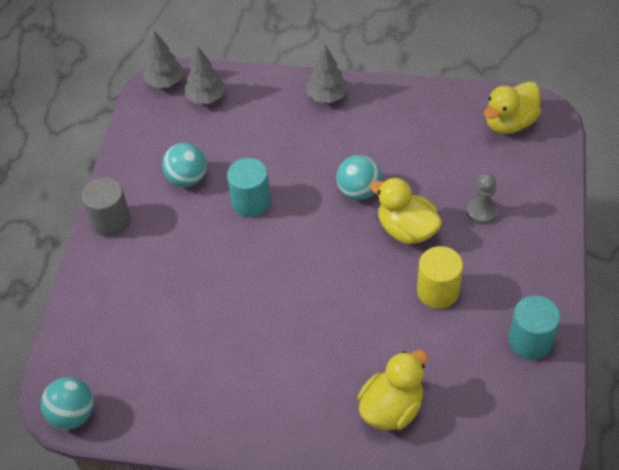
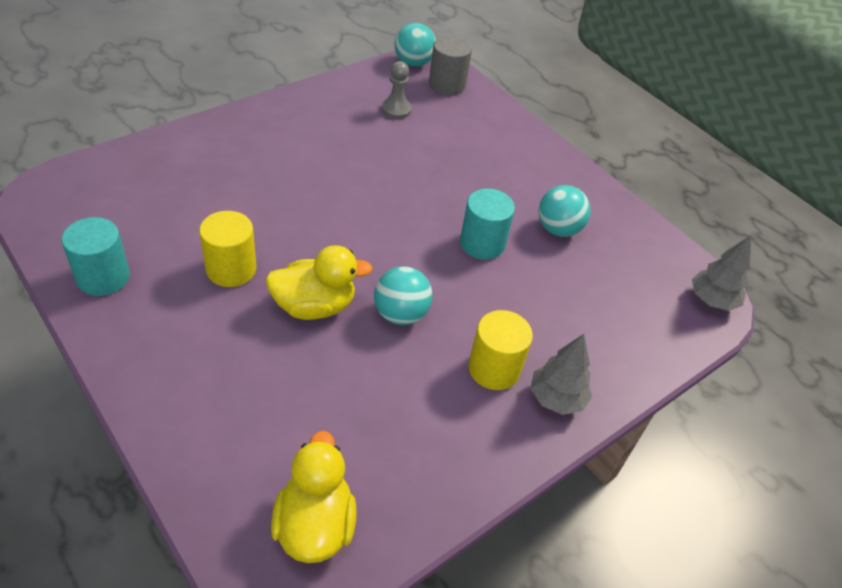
camera: 125 degrees right, 5 degrees down
grey cylinder [82,177,131,237] -> grey cylinder moved to [429,36,472,95]
grey tree [185,46,226,104] -> none
yellow duck [358,350,428,430] -> none
grey pawn [467,173,498,224] -> grey pawn moved to [381,61,412,119]
none -> yellow cylinder [468,310,533,390]

